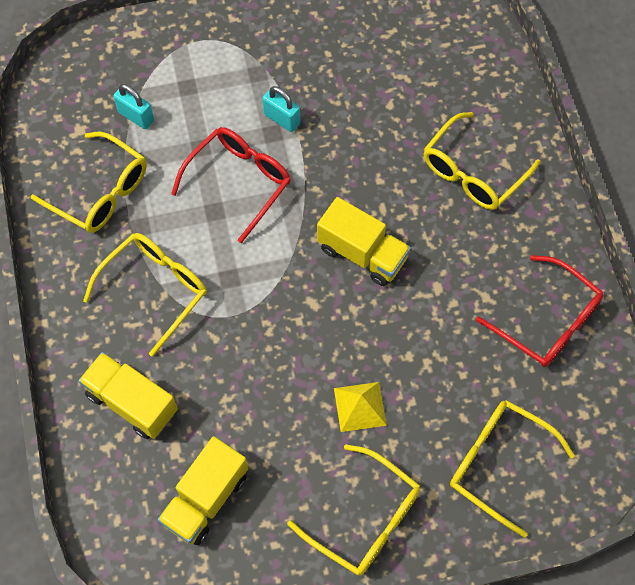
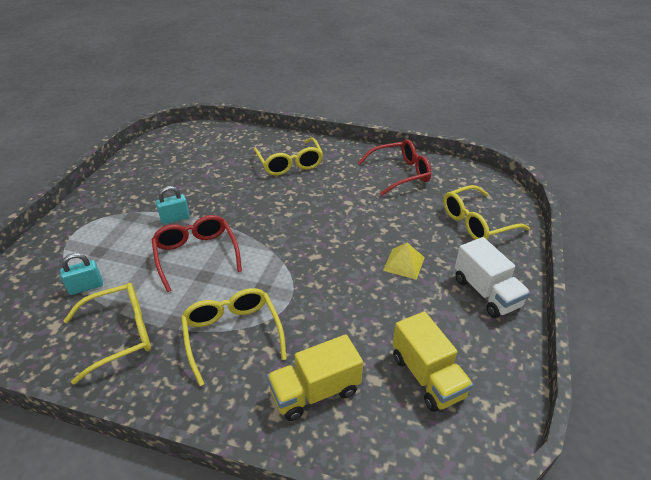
camera: 60 degrees left, 25 degrees down
yellow glasses [287,444,420,576] -> white truck [455,237,530,318]
yellow truck [317,197,411,286] -> none

